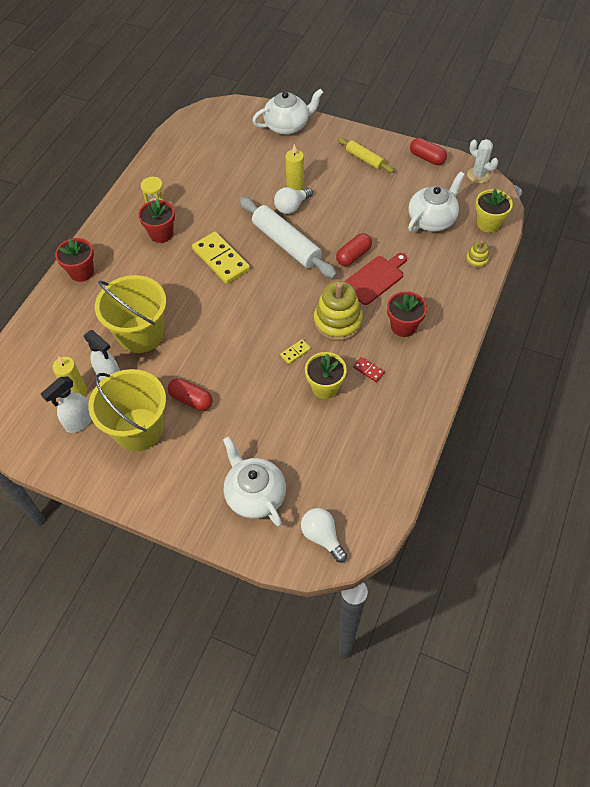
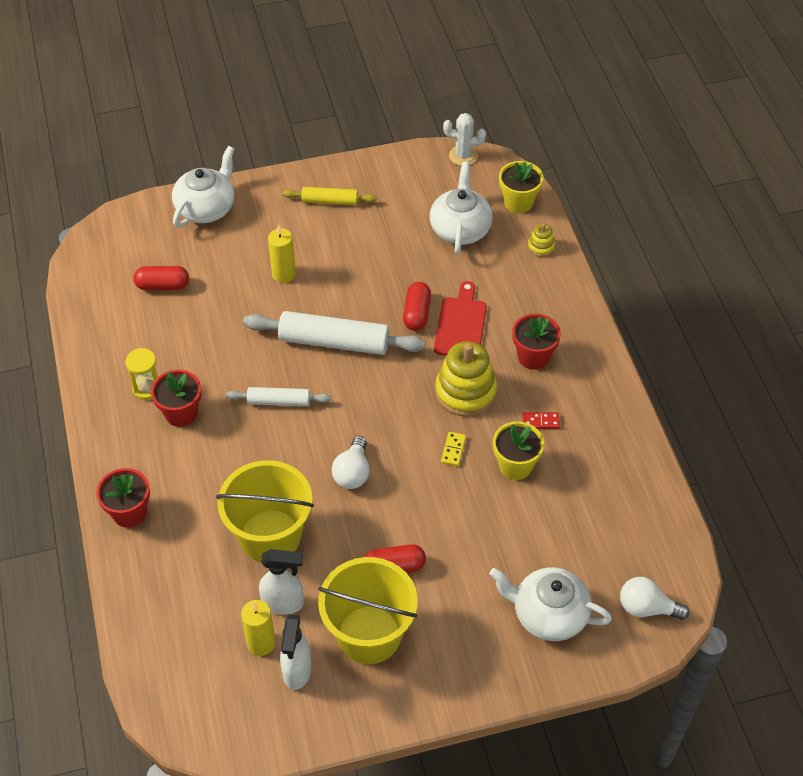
camera: 40 degrees left, 5 degrees down
yellow domino [192,232,250,284] -> white rolling pin [226,387,331,406]
white light bulb [274,187,313,214] -> white light bulb moved to [332,436,370,489]
red capsule [410,138,447,165] -> red capsule moved to [133,266,189,290]

